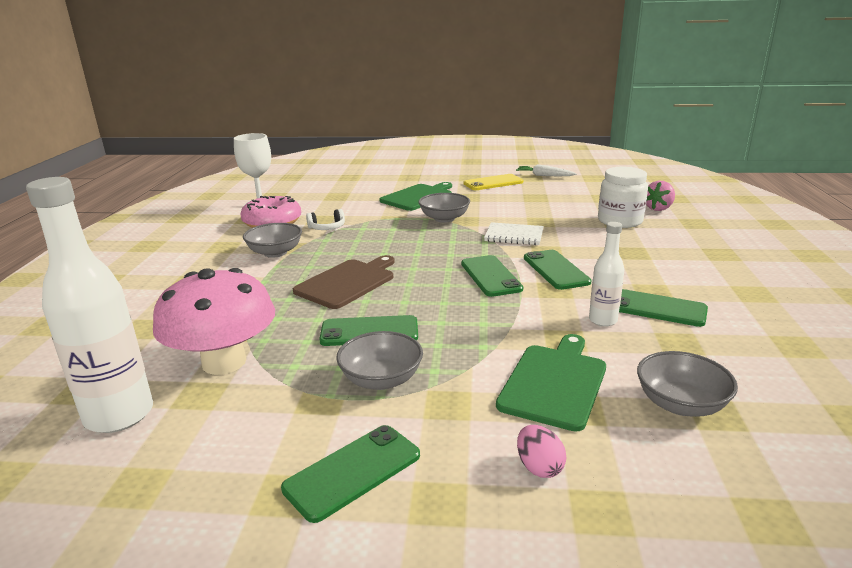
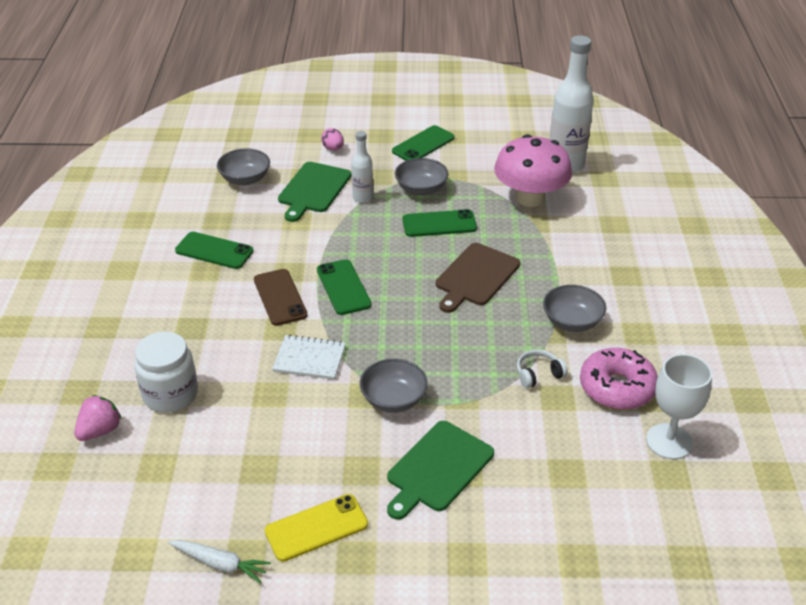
camera: 175 degrees right, 15 degrees up
green phone [524,250,592,290] -> brown phone [254,269,308,326]
white bottle [589,222,624,327] -> white bottle moved to [351,131,373,203]

